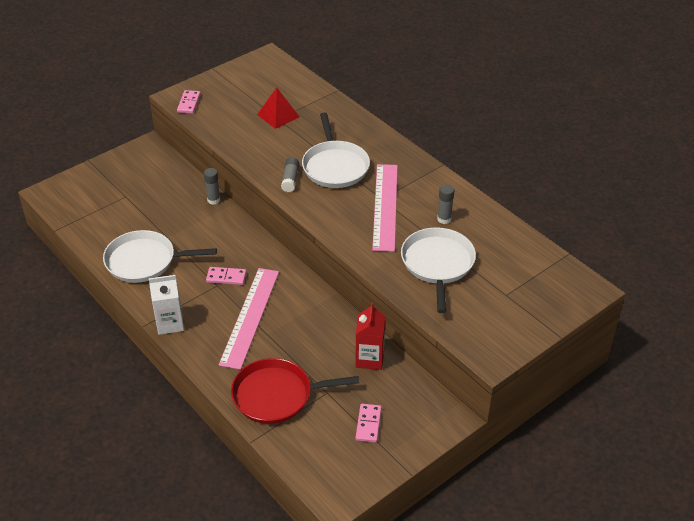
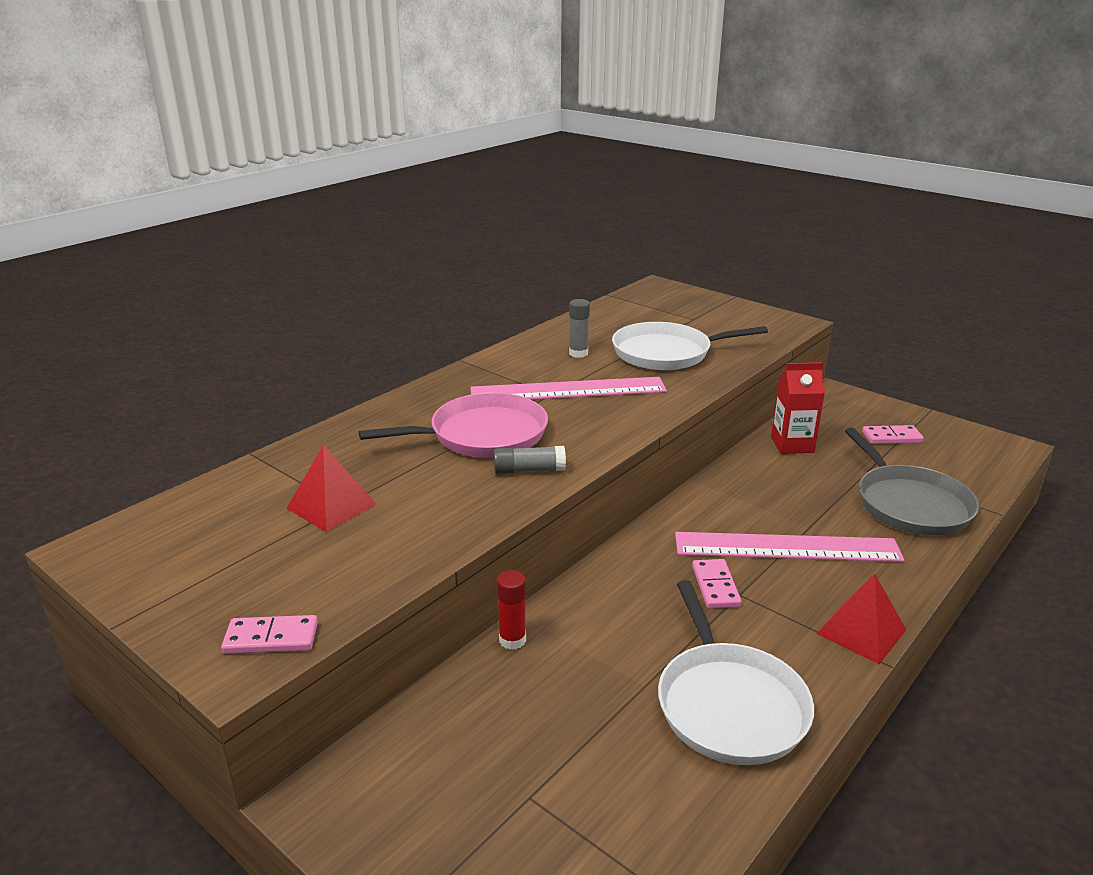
camera: 100 degrees left, 15 degrees down
white carton [148,275,184,335] -> red pyramid [817,573,906,664]
grey glue stick [204,168,220,205] -> red glue stick [496,570,526,650]
red pan [231,358,359,424] -> grey pan [845,428,979,535]
white pan [302,112,370,188] -> pink pan [359,392,548,458]

